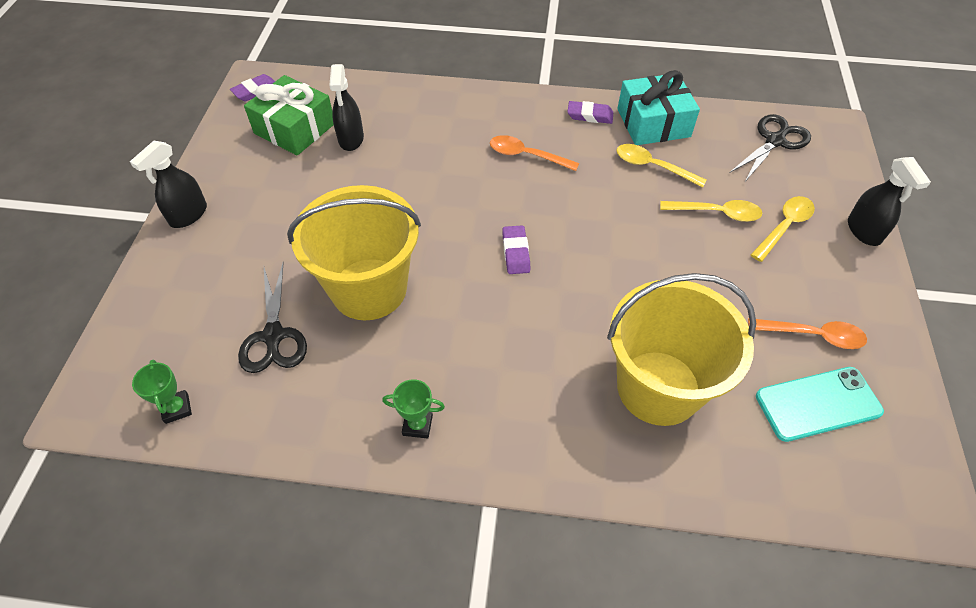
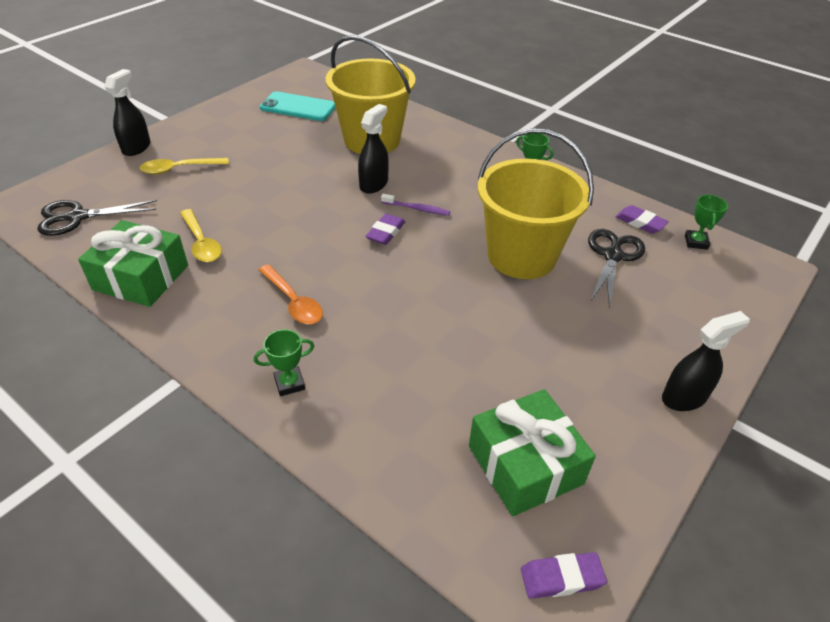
camera: 150 degrees left, 10 degrees down
black spray bottle [329,64,364,151] -> black spray bottle moved to [358,104,389,194]
purple eraser [567,101,613,124] -> purple eraser moved to [616,205,669,234]
turquoise gift [617,70,700,145] -> green gift [78,220,188,307]
yellow spoon [660,200,762,222] -> none
orange spoon [748,318,867,349] -> none
none -> green trophy [254,329,314,396]
none -> purple toothbrush [381,194,450,216]

